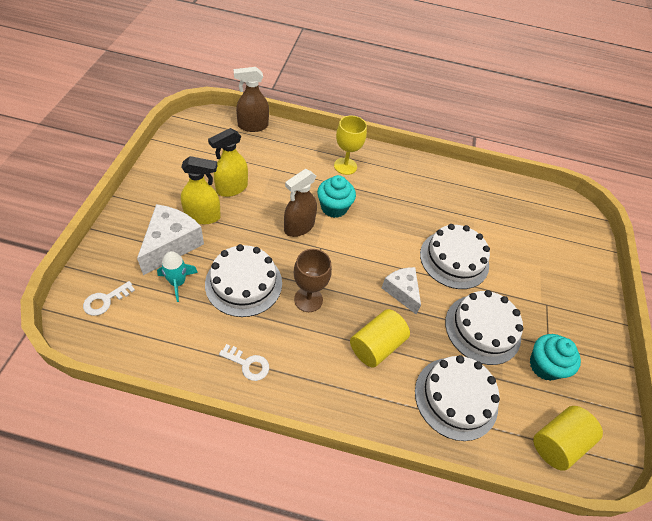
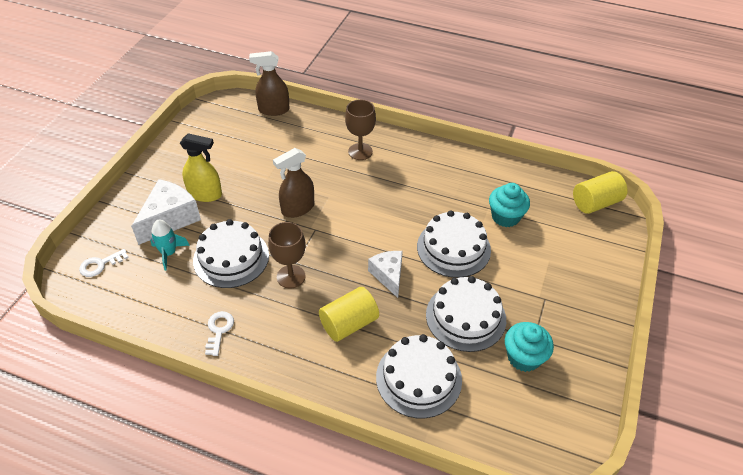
camera: 15 degrees right, 5 degrees down
yellow spray bottle [208,128,248,197] -> none
white key [219,344,269,381] -> white key turned 120 degrees counterclockwise [205,311,234,356]
turquoise cupcake [317,175,356,218] -> turquoise cupcake moved to [489,183,530,227]
yellow goblet [334,116,367,175] -> brown goblet [345,99,376,160]
yellow cylinder [533,406,603,471] -> yellow cylinder moved to [573,171,627,214]

